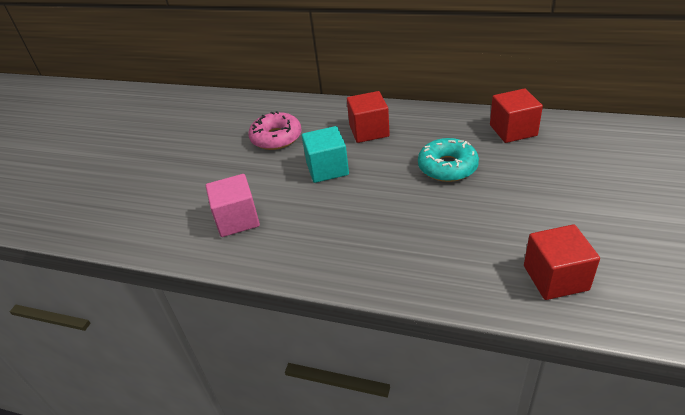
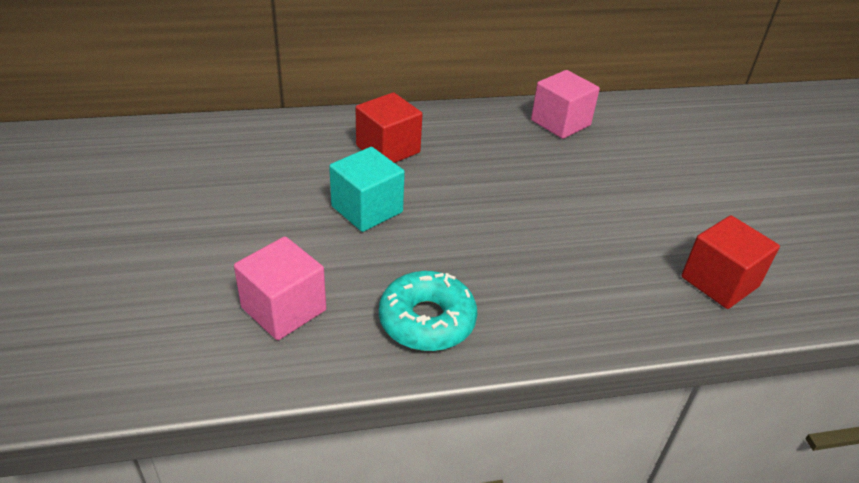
camera: 35 degrees left, 0 degrees up
pink donut [249,111,302,150] -> none
turquoise donut [418,138,479,182] -> turquoise donut moved to [379,271,477,351]
red cube [490,88,543,143] -> pink cube [531,70,600,139]

